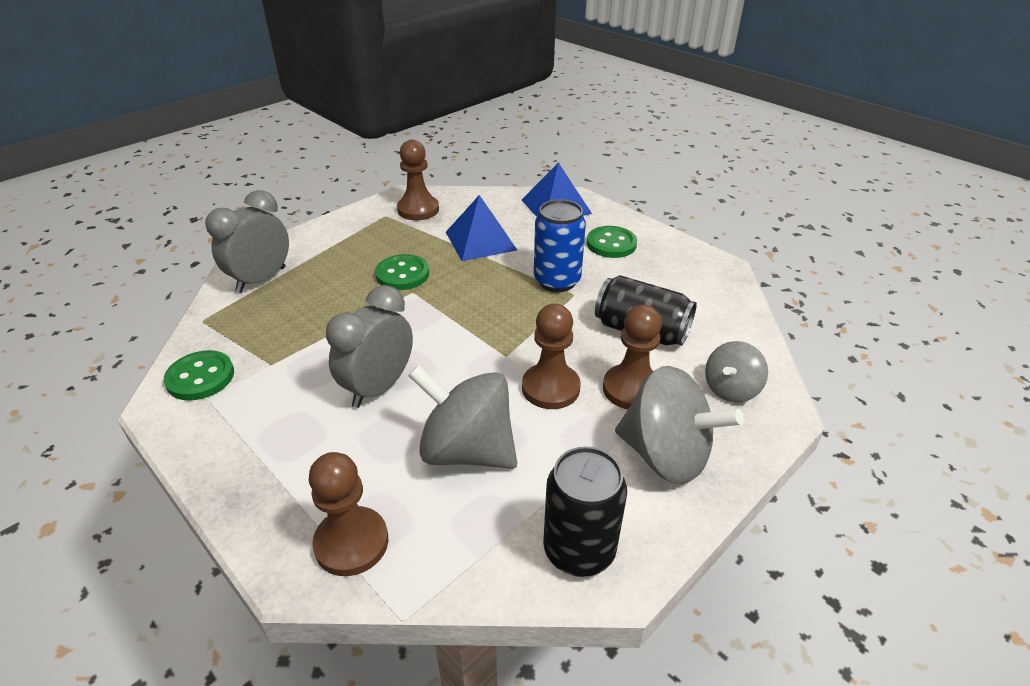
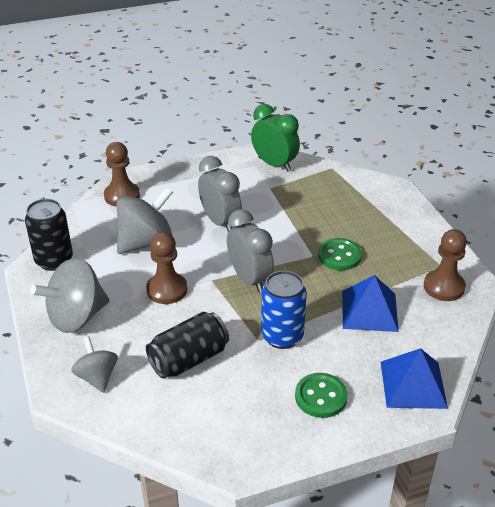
camera: 115 degrees right, 0 degrees up
green button [164,350,234,400] -> green clock [251,104,300,172]
grey clock [205,190,289,293] -> grey clock moved to [227,209,274,293]
brown pawn [603,305,662,409] -> none

